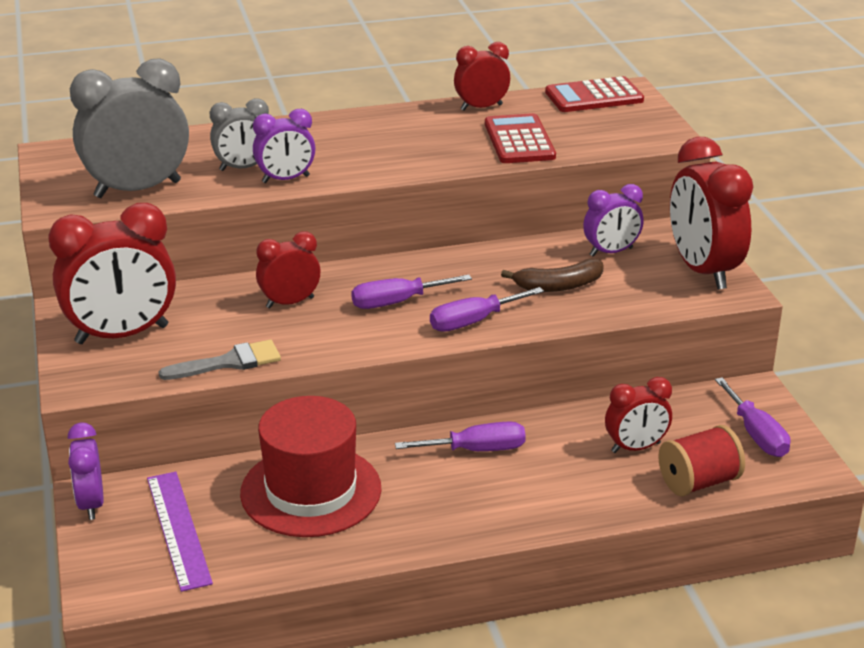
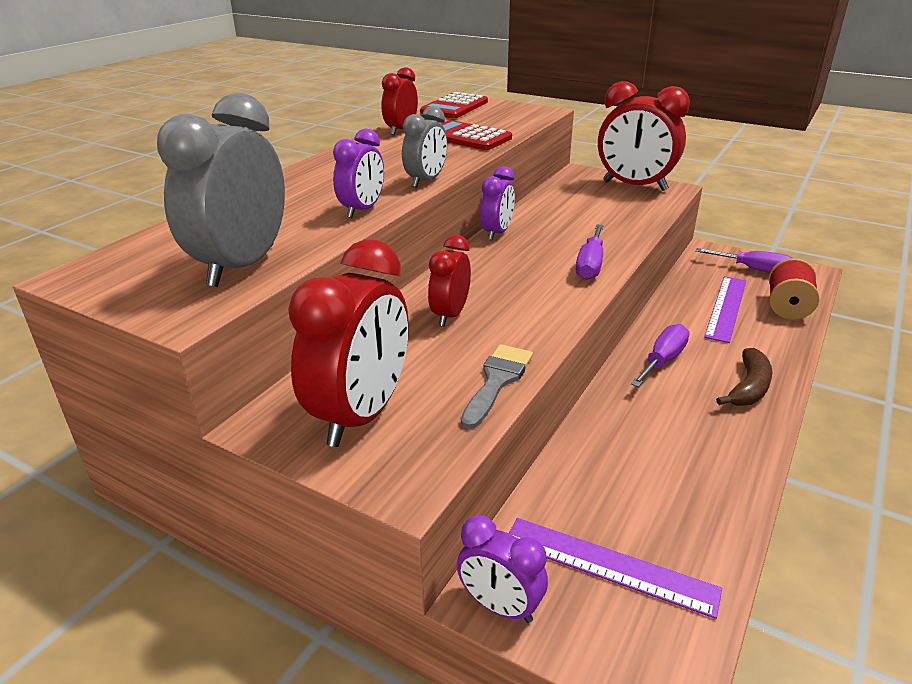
camera: 45 degrees left, 0 degrees up
grey clock [210,99,269,171] -> grey clock moved to [402,106,447,188]
red hat [240,396,381,537] -> none
purple screwdriver [351,275,472,309] -> none
brown banana [501,258,604,292] -> brown banana moved to [716,348,772,406]
purple clock [583,184,644,257] -> purple clock moved to [480,166,515,240]
red clock [605,377,672,453] -> purple ruler [704,276,746,343]

